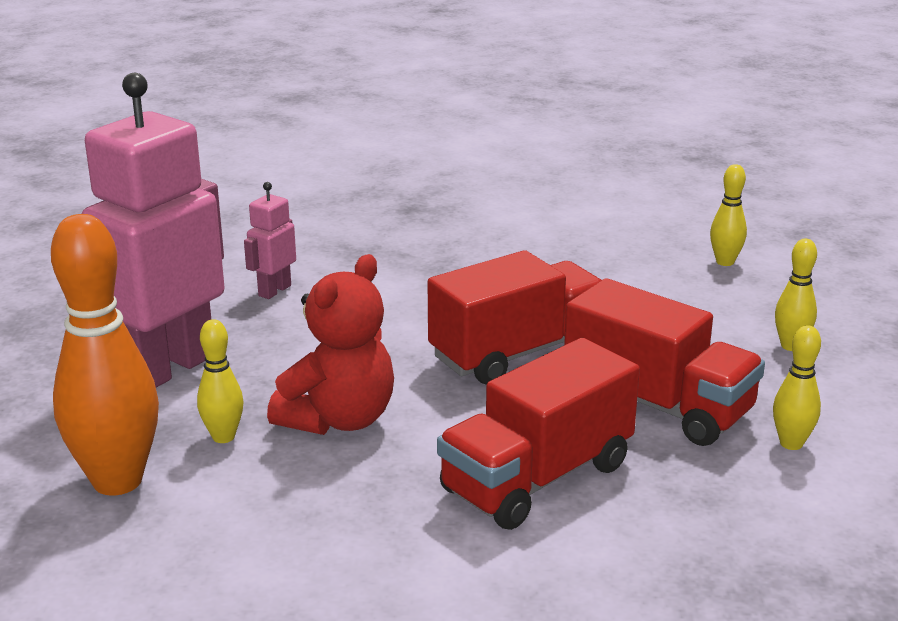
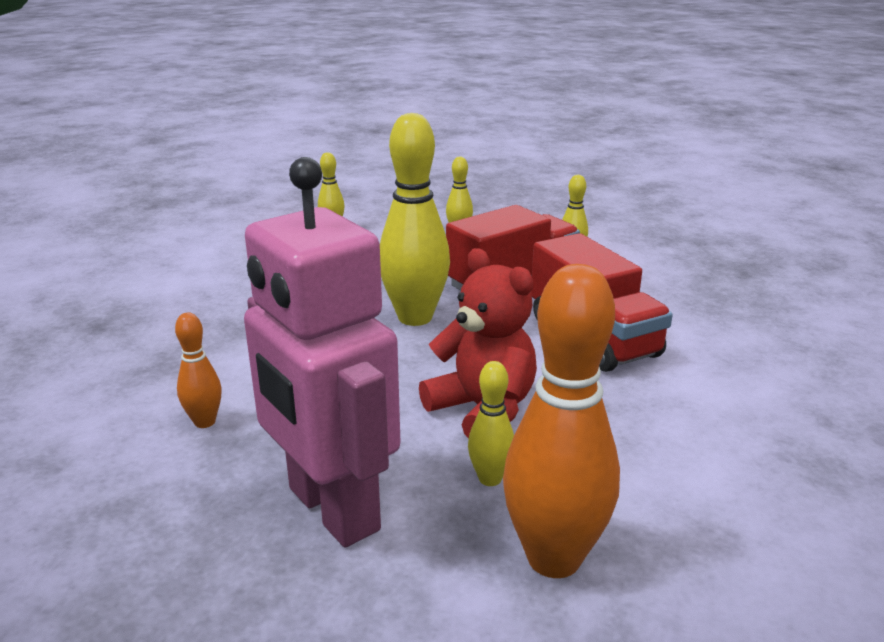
camera: 75 degrees left, 0 degrees up
pink robot [244,182,296,299] -> orange bowling pin [175,312,222,428]
red truck [428,250,601,385] -> yellow bowling pin [380,113,450,326]

